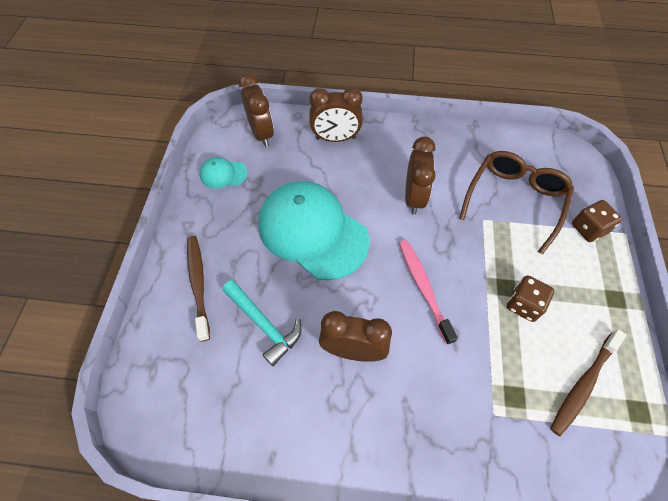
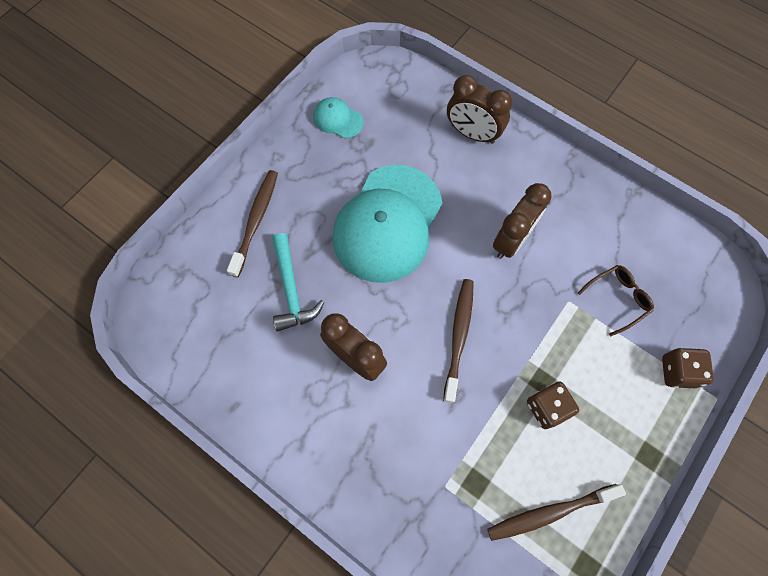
camera: 30 degrees right, 10 degrees up
brown clock [239,73,274,147] -> none
turquoise cap [258,181,369,280] -> turquoise cap turned 135 degrees counterclockwise [332,165,443,283]
pink toothbrush [399,240,458,345] -> brown toothbrush [443,279,474,403]
brown glasses [459,151,574,255] -> brown glasses [578,265,654,336], size x0.54

